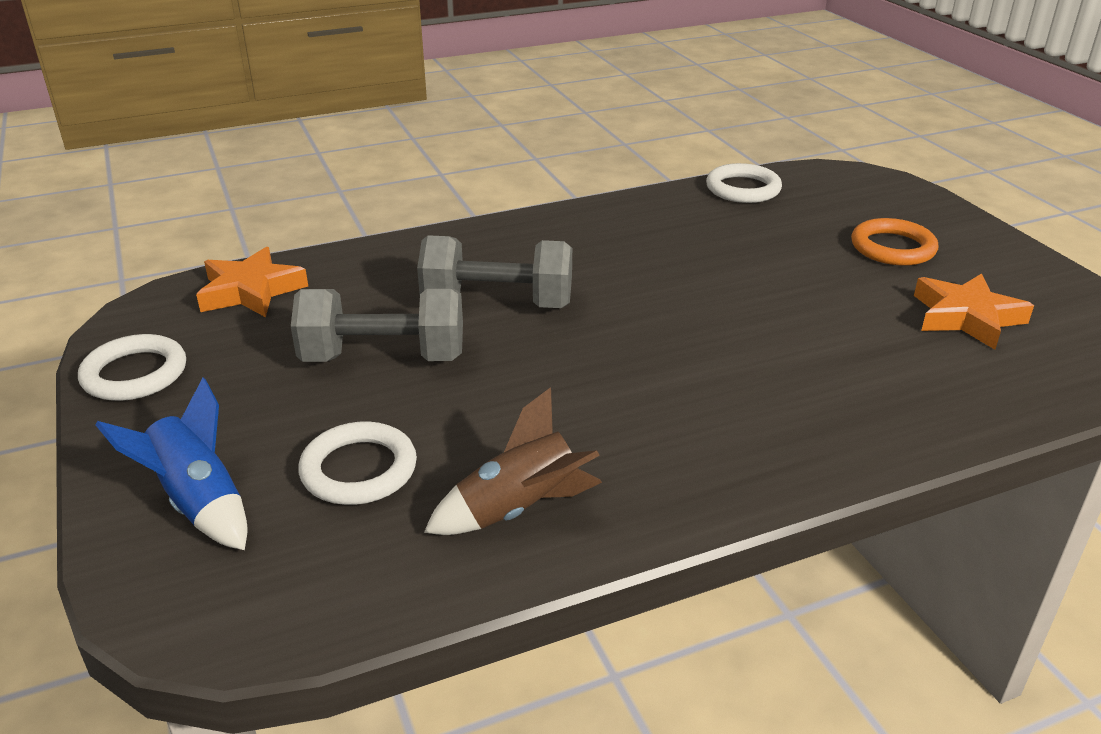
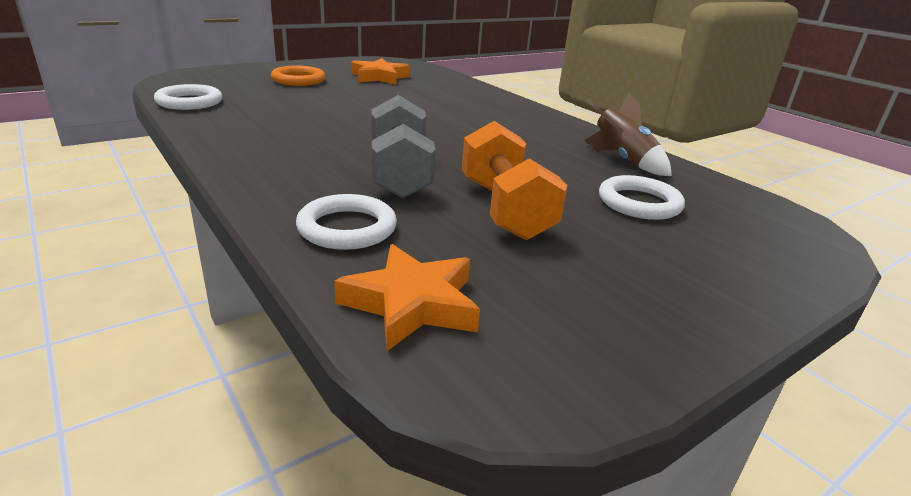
camera: 105 degrees left, 5 degrees down
white ring [78,334,186,401] -> white ring moved to [296,194,397,250]
blue rocket [96,378,247,550] -> none
grey dumbbell [291,288,463,362] -> orange dumbbell [462,121,568,240]

